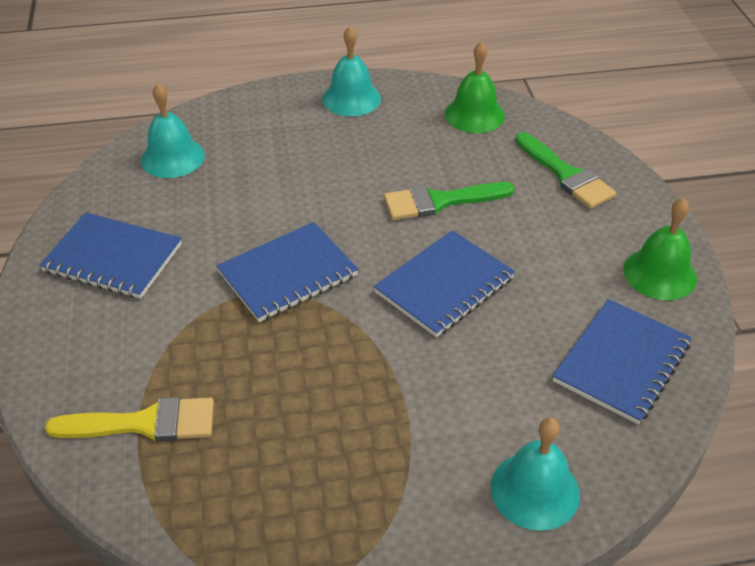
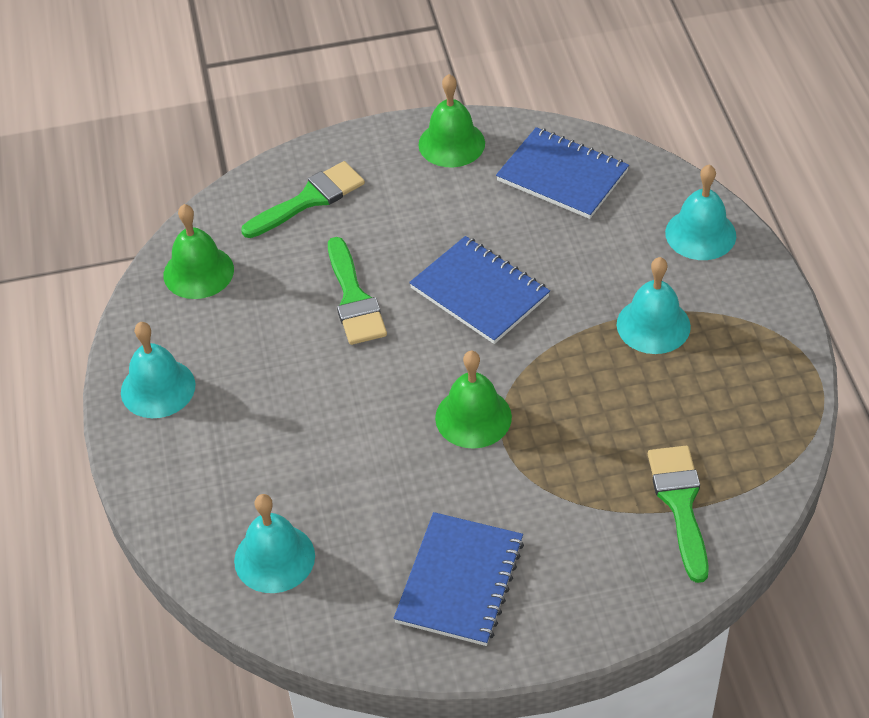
camera: 90 degrees left, 5 degrees up
yellow brush [45,397,214,442] -> green brush [648,446,709,583]
blue notebook [216,222,359,322] -> green bell [435,351,512,449]
none -> turquoise bell [617,257,691,354]

